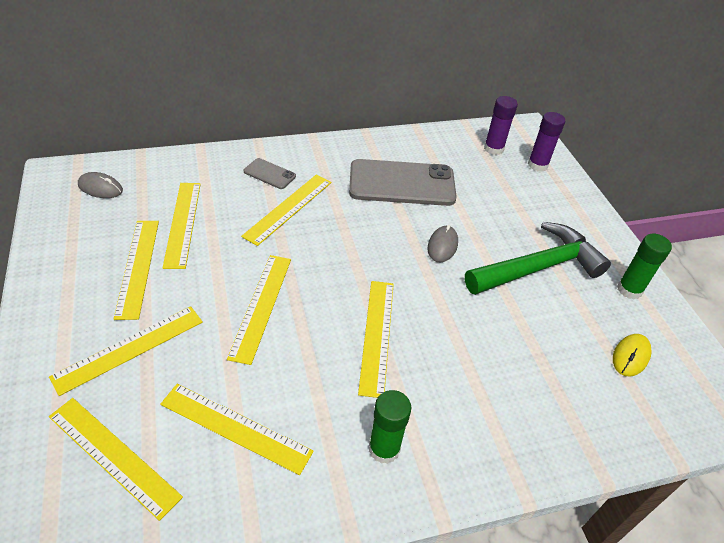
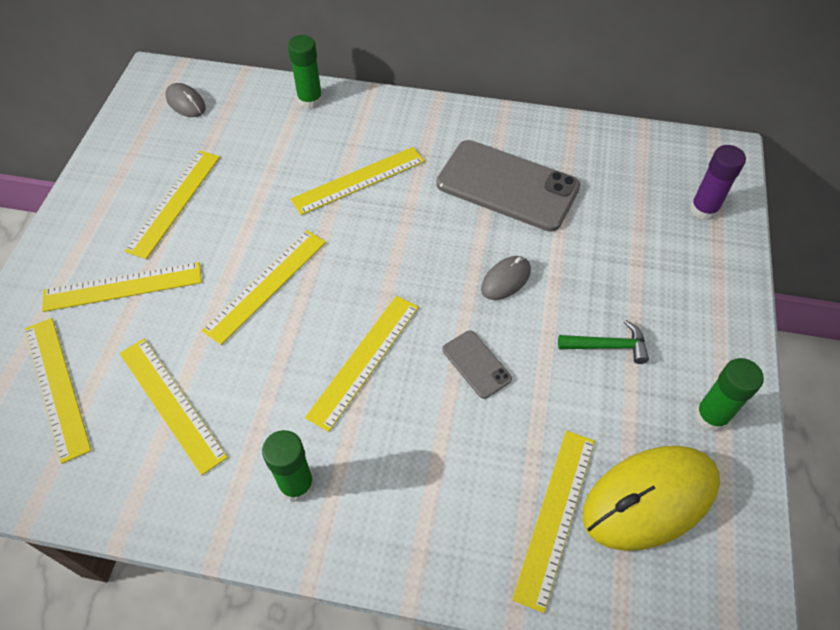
camera: 30 degrees right, 10 degrees up
yellow ruler [163,183,201,269] -> yellow ruler moved to [512,431,595,613]
grey phone [244,158,296,189] -> grey phone moved to [442,330,512,399]
green hammer [465,222,611,295] -> green hammer [558,320,649,364], size x0.47
purple glue stick [484,96,518,155] -> none
yellow mouse [613,334,652,377] -> yellow mouse [583,446,720,551], size x2.04
none -> green glue stick [288,35,323,109]

